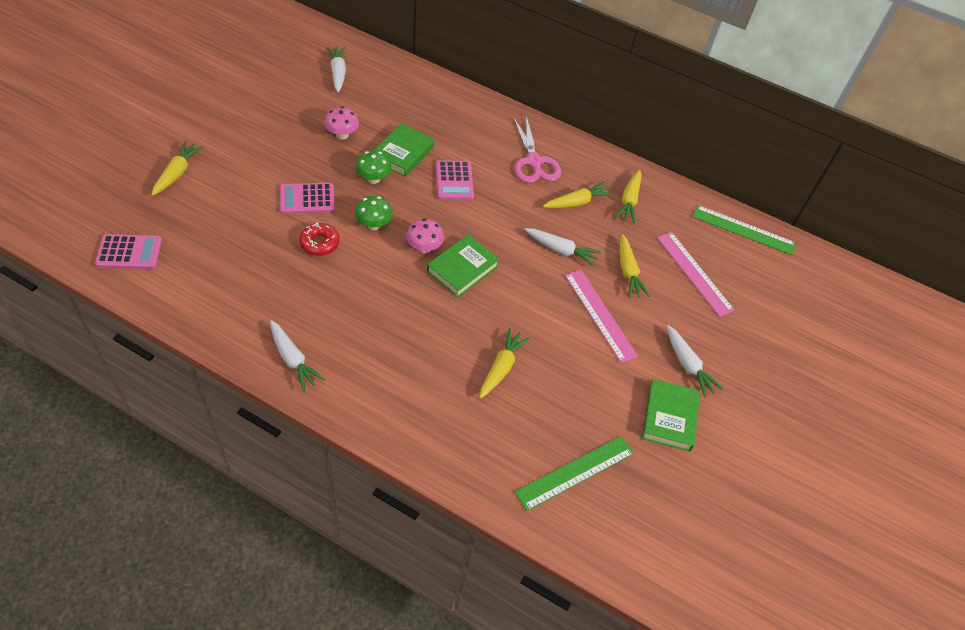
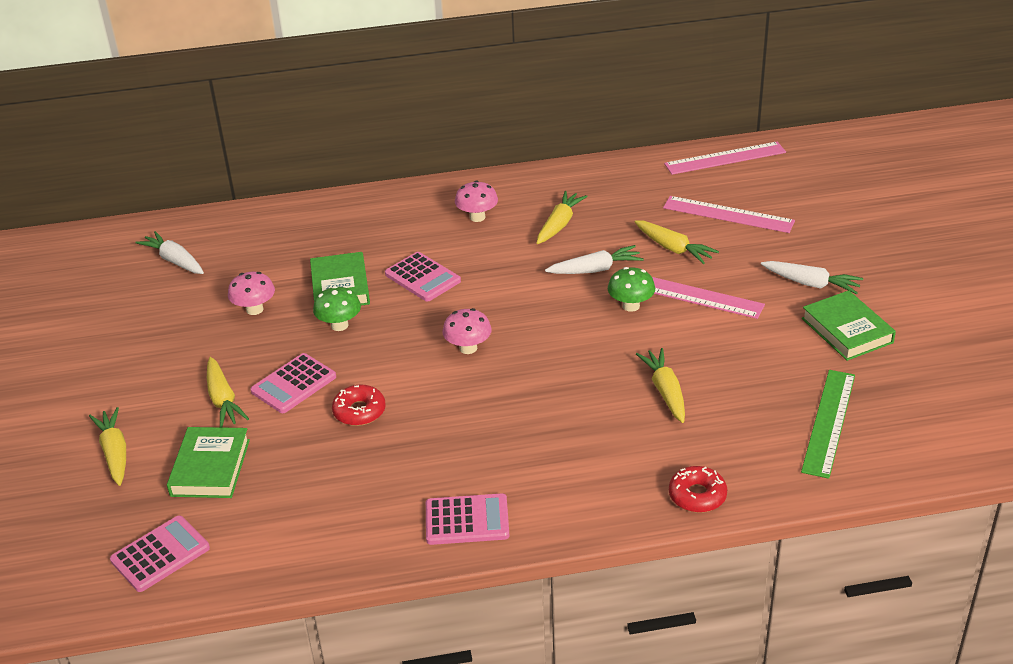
camera: 30 degrees left, 15 degrees down
white carrot [270,320,325,392] -> pink calculator [426,493,509,545]
green mushroom [355,196,393,230] -> green mushroom moved to [608,267,655,312]
green book [427,235,499,298] -> green book moved to [167,427,250,498]
pink scissors [513,115,561,183] -> pink mushroom [455,181,498,222]
yellow carrot [615,169,642,224] -> yellow carrot moved to [207,357,249,428]
green ruler [693,205,796,255] -> pink ruler [664,142,786,175]
none -> red donut [669,466,727,513]

